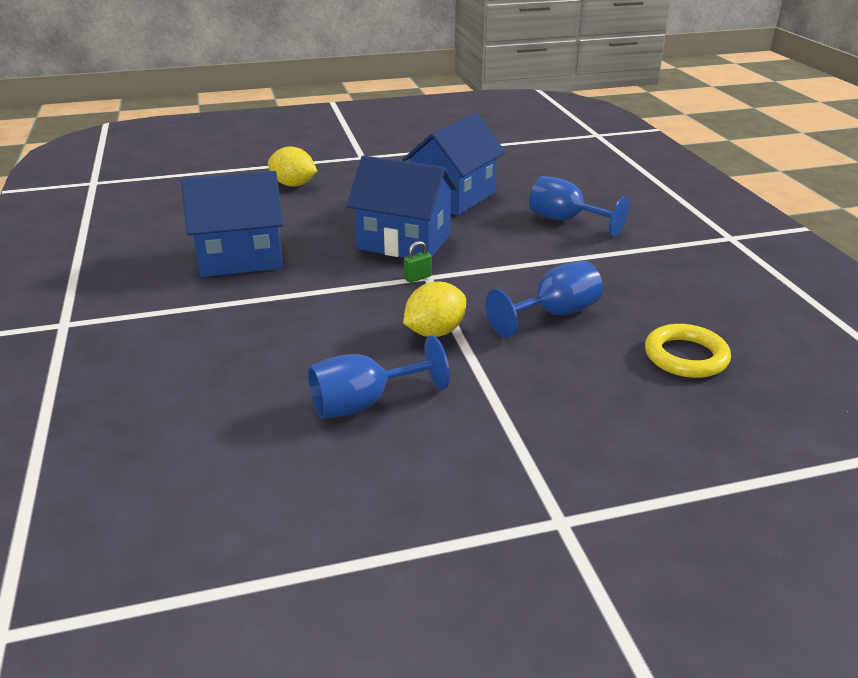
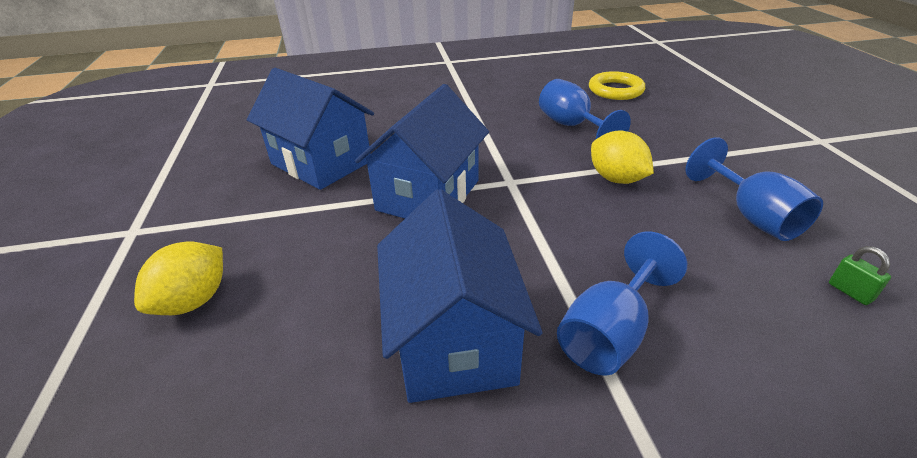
camera: 85 degrees left, 5 degrees up
green padlock [404,241,432,283] -> green padlock moved to [829,246,891,305]
blue goblet [529,176,629,237] -> blue goblet moved to [557,232,687,376]

